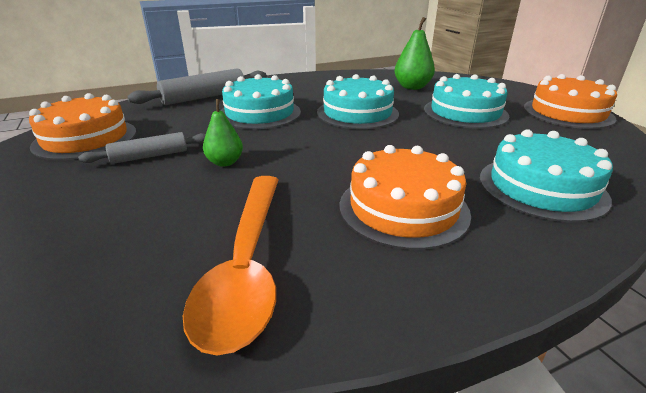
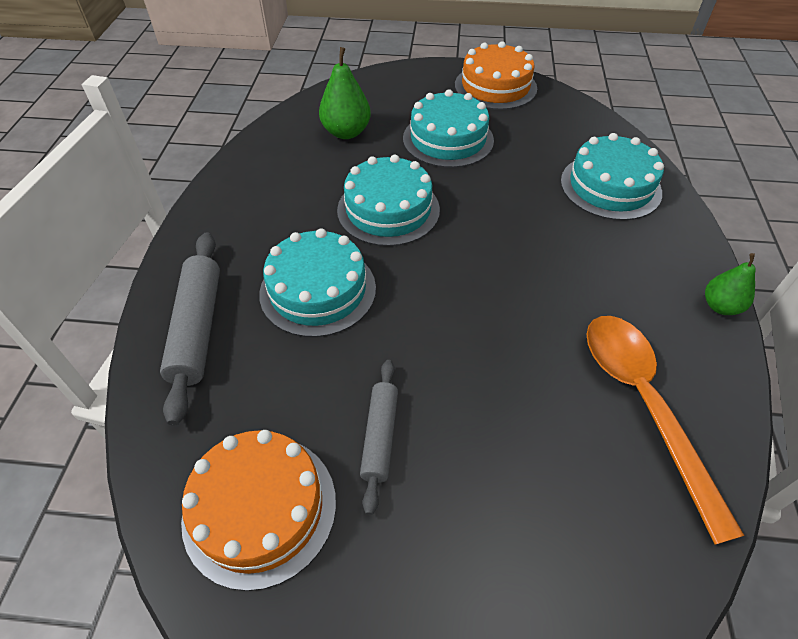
camera: 60 degrees left, 20 degrees up
orange spoon [183,176,279,355] -> orange spoon turned 135 degrees counterclockwise [586,316,745,545]
green pear [203,99,243,167] -> green pear moved to [705,253,756,315]
orange cake [339,145,471,250] -> none

